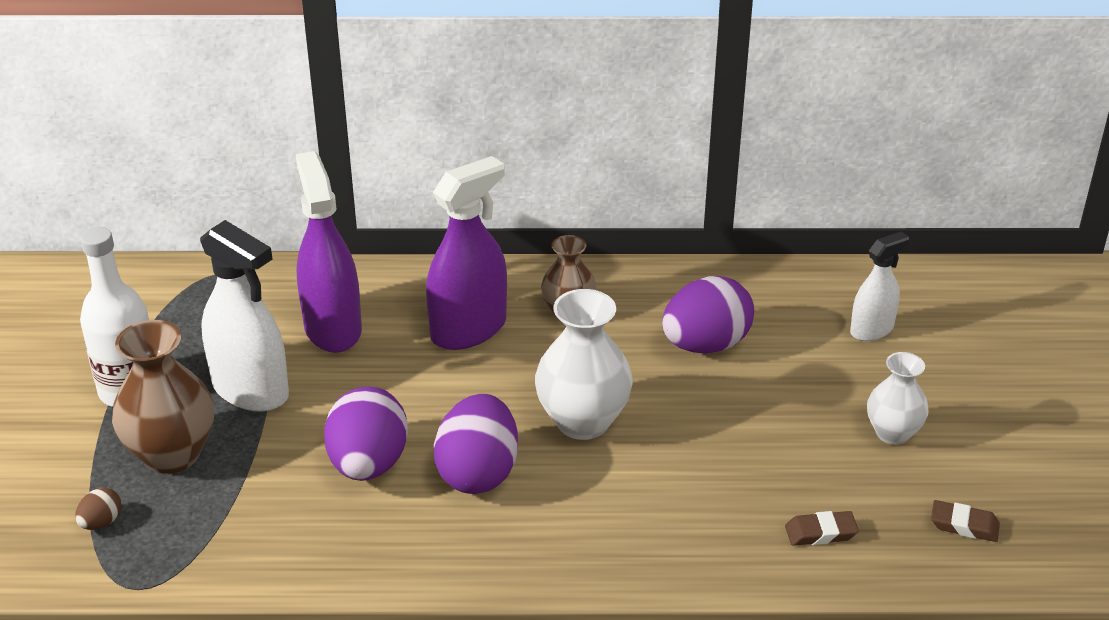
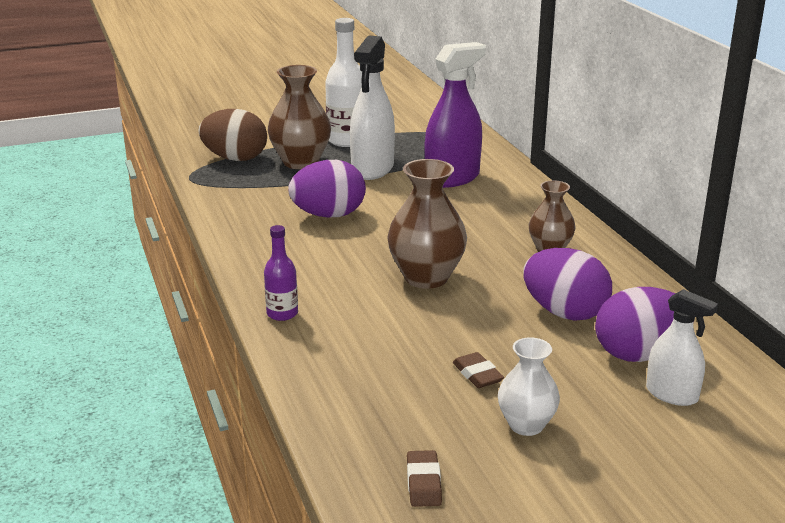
camera: 70 degrees right, 10 degrees down
brown egg [75,488,121,530] -> brown egg [199,109,267,161], size x2.26
purple spray bottle [426,156,507,350] -> none
purple egg [434,394,518,494] -> purple egg moved to [595,287,694,362]
white vase [535,289,633,440] -> brown vase [387,159,467,289]
brown eraser [785,511,859,546] -> brown eraser moved to [453,352,504,388]
none -> purple bottle [264,225,298,321]

